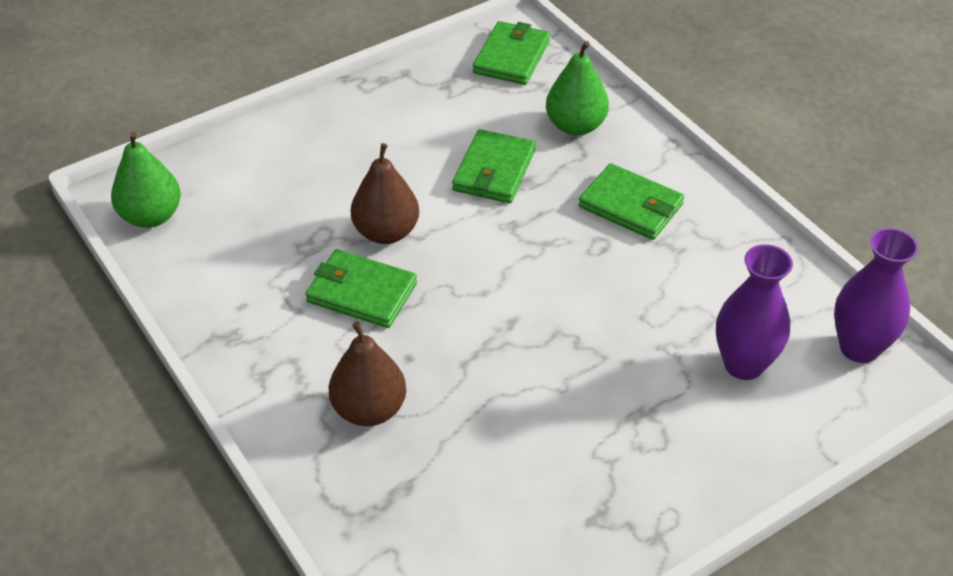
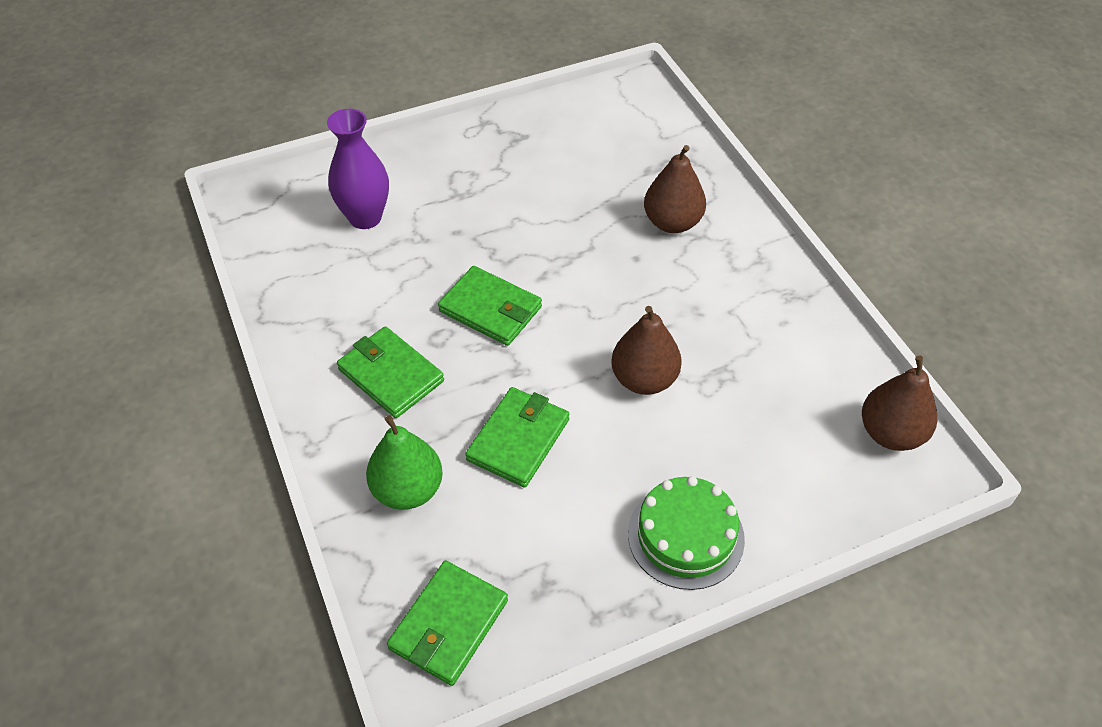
camera: 170 degrees left, 5 degrees up
green pear [111,132,181,228] -> brown pear [862,356,937,451]
green wallet [306,249,417,328] -> green wallet moved to [438,266,542,346]
purple vase [834,228,919,363] -> none
none -> green cake [628,476,745,590]

